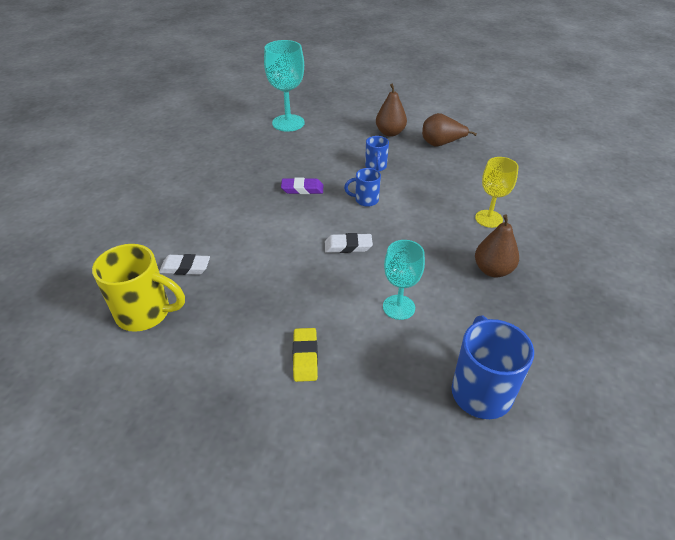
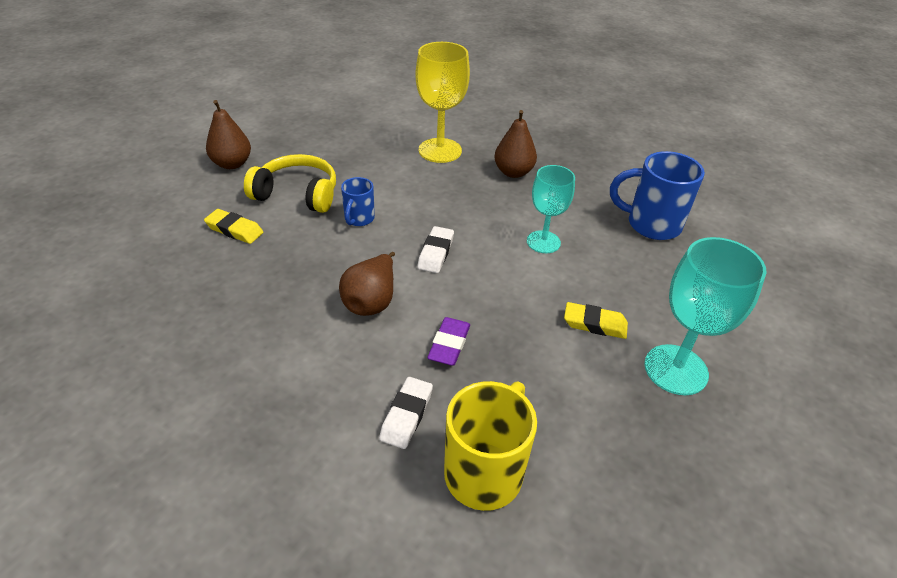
camera: 75 degrees left, 0 degrees up
turquoise goblet [264,40,305,132] -> turquoise goblet moved to [644,237,766,395]
purple eraser [281,178,323,194] -> purple eraser moved to [427,317,470,366]
blue mug [365,136,389,171] -> yellow headphones [244,154,336,213]
brown pear [422,113,477,146] -> brown pear moved to [339,252,395,316]
yellow goblet [475,157,519,228] -> yellow goblet [415,42,470,163], size x1.51
none -> yellow eraser [204,209,263,244]

